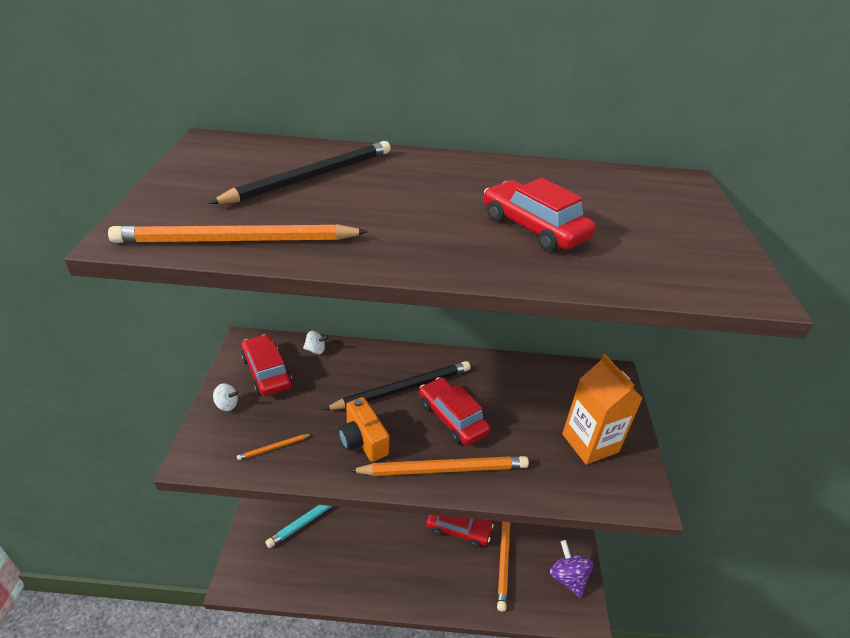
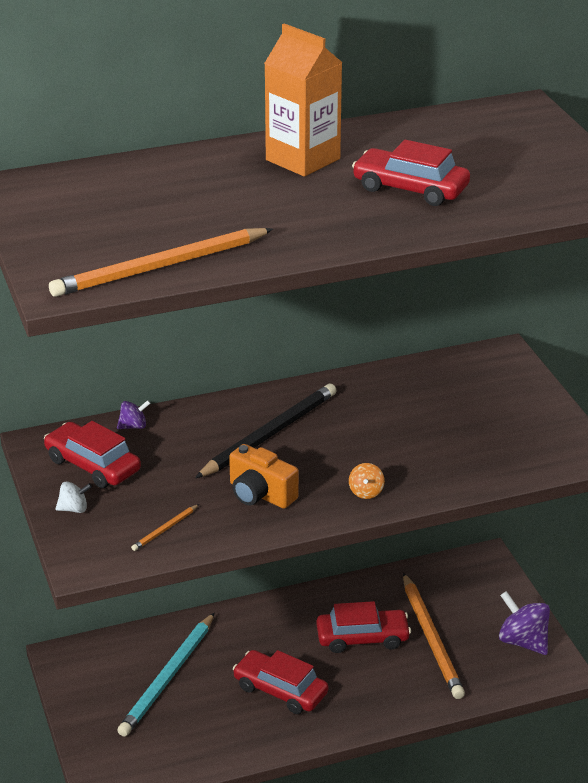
camera: 20 degrees left, 5 degrees down
black pencil [209,141,391,204] -> none
white spinning top [303,331,329,354] -> purple spinning top [117,400,151,429]
orange pencil [349,456,529,476] -> orange spinning top [349,463,385,499]
red car [419,377,491,446] -> red car moved to [233,650,328,714]
orange carton [562,354,643,465] -> orange carton moved to [264,23,343,177]

